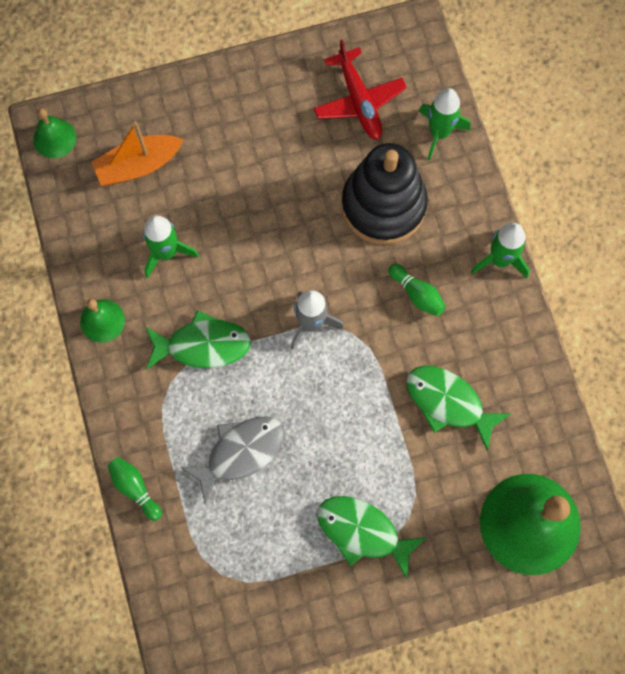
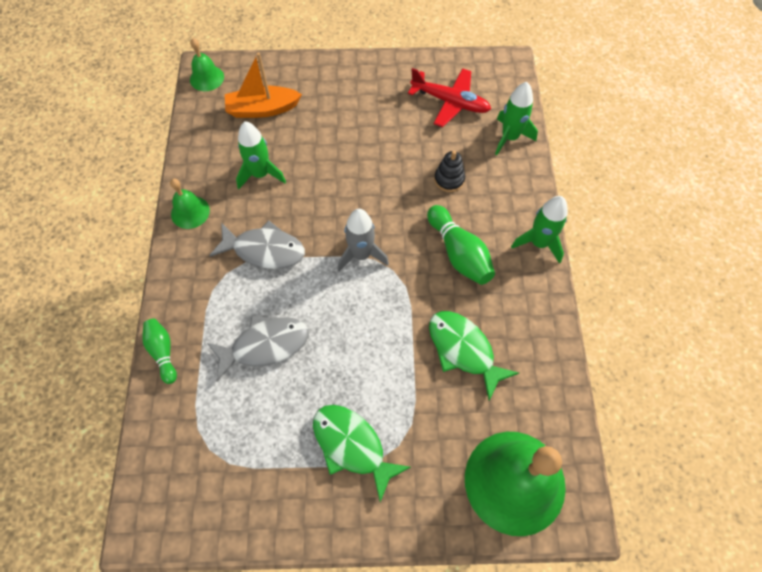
camera: 15 degrees right, 10 degrees down
green fish [145,310,251,370] -> grey fish [209,220,305,269]
red plane [314,40,407,140] -> red plane turned 60 degrees counterclockwise [408,68,491,127]
black stacking toy [342,143,428,245] -> black stacking toy [434,151,465,192], size x0.42
green bowling pin [388,264,446,316] -> green bowling pin [427,205,495,285], size x1.59

